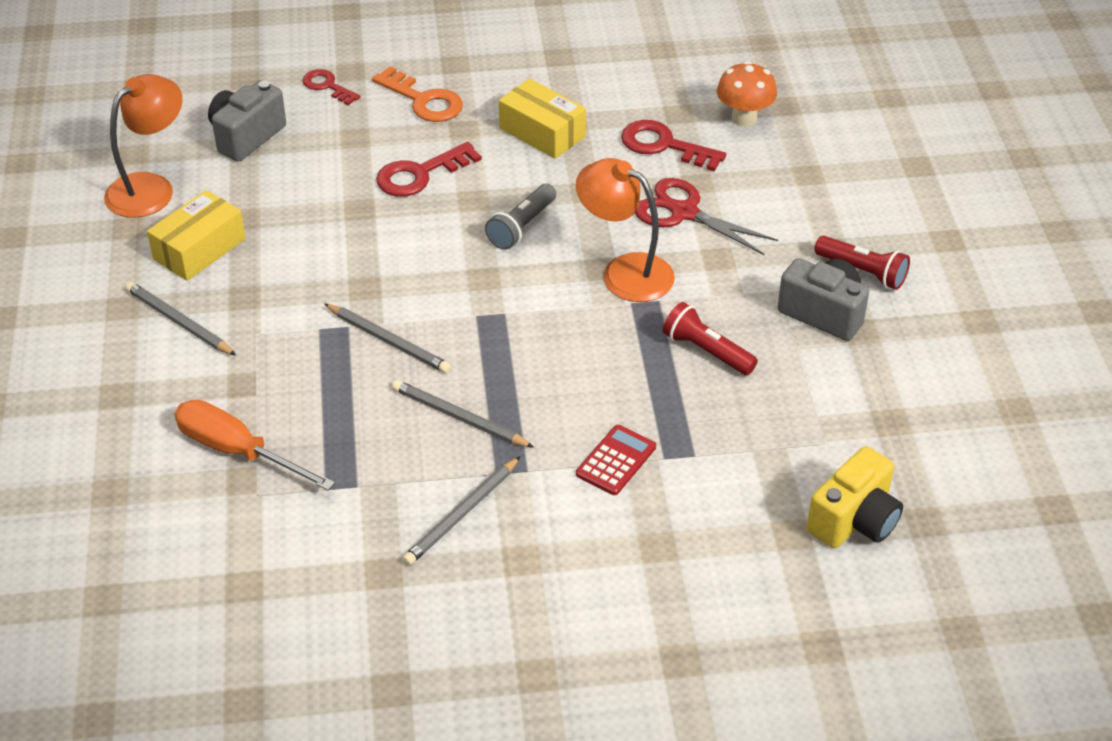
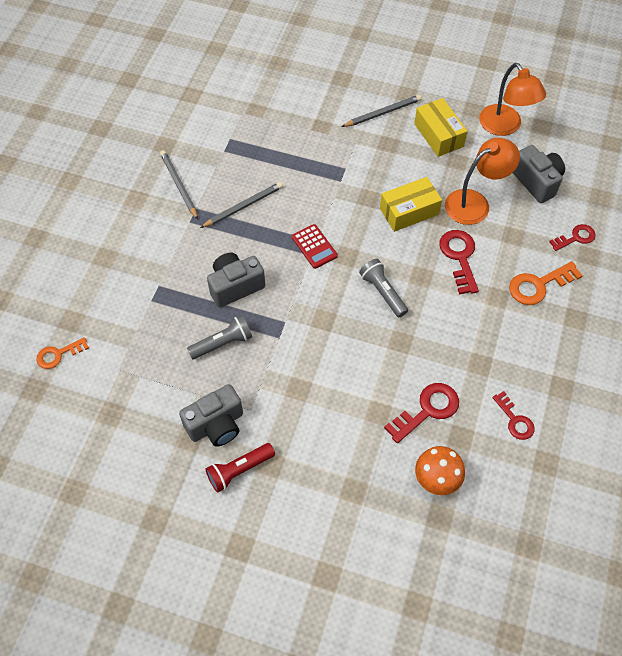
camera: 115 degrees right, 15 degrees up
orange screwdriver [174,400,335,491] -> none
grey pencil [324,303,451,373] -> none
yellow box [499,78,586,159] -> yellow box moved to [380,177,442,232]
orange lamp [576,158,675,302] -> orange lamp moved to [445,138,520,225]
red calculator [576,425,656,495] -> red calculator moved to [292,224,338,269]
red scissors [635,178,778,255] -> none
red flashlight [663,302,758,375] -> grey flashlight [187,315,252,359]
yellow camera [807,446,903,548] -> orange key [36,337,89,369]
none -> grey camera [207,253,265,308]
none -> red key [493,391,535,440]

